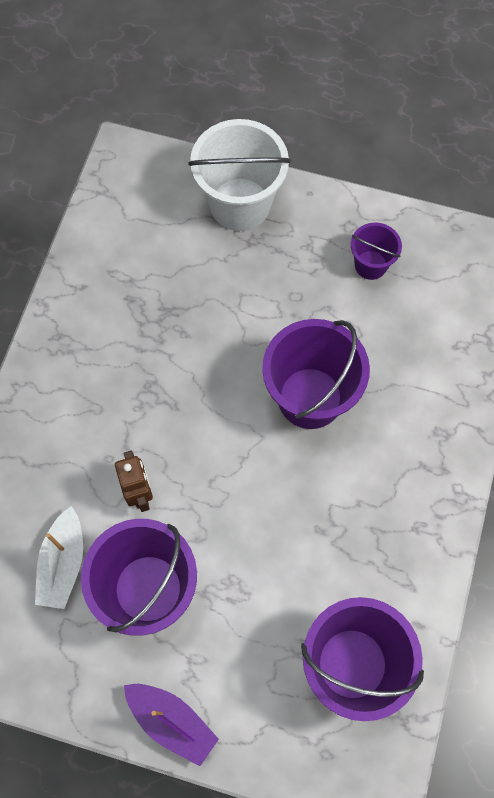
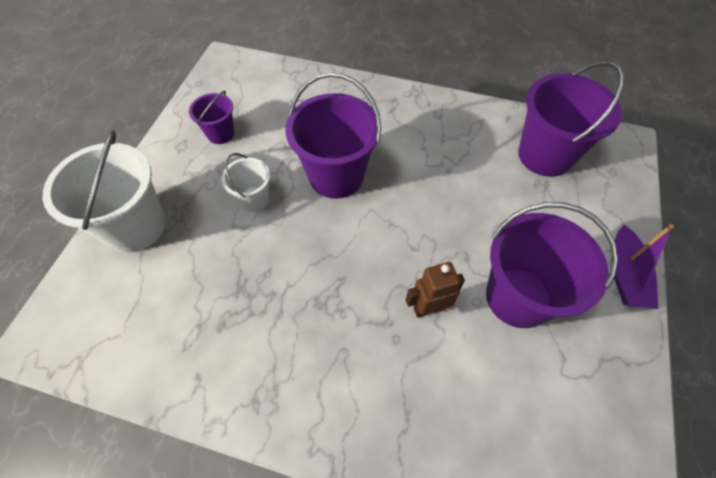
camera: 90 degrees left, 10 degrees down
white boat [35,506,83,609] -> none
purple boat [124,684,219,766] -> purple boat turned 150 degrees clockwise [614,224,674,309]
none -> white bucket [221,153,270,212]

